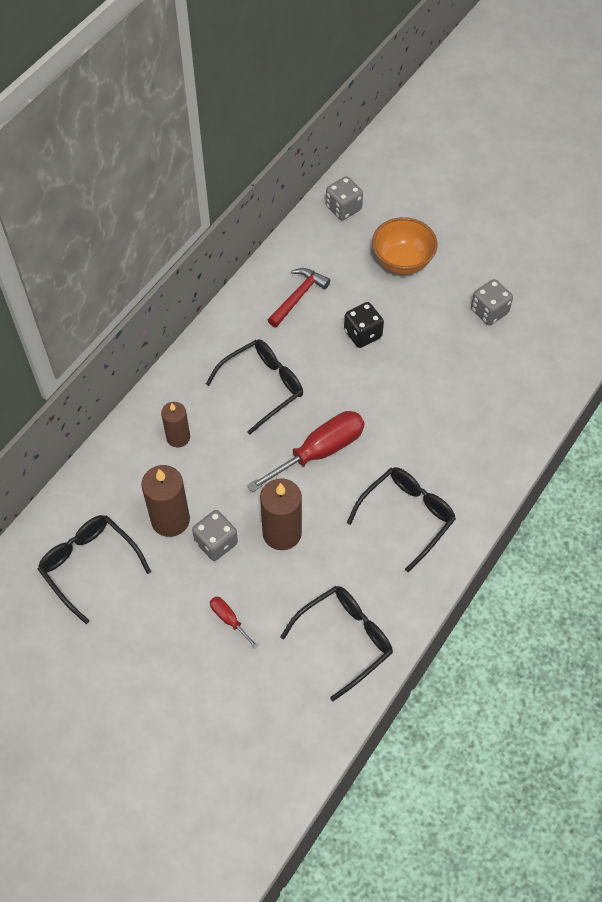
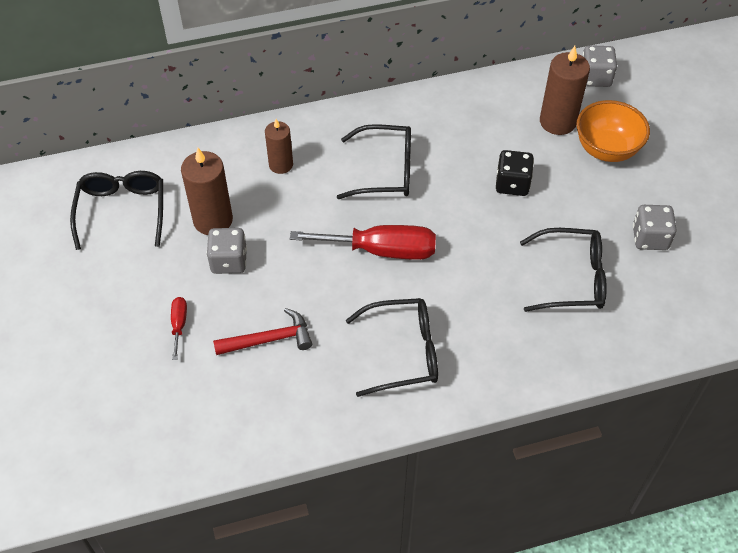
camera: 40 degrees right, 5 degrees down
brown candle [260,478,302,550] -> brown candle moved to [540,46,590,135]
red hammer [268,268,330,328] -> red hammer moved to [213,308,312,355]
black glasses [280,586,393,701] -> black glasses moved to [520,228,607,312]

